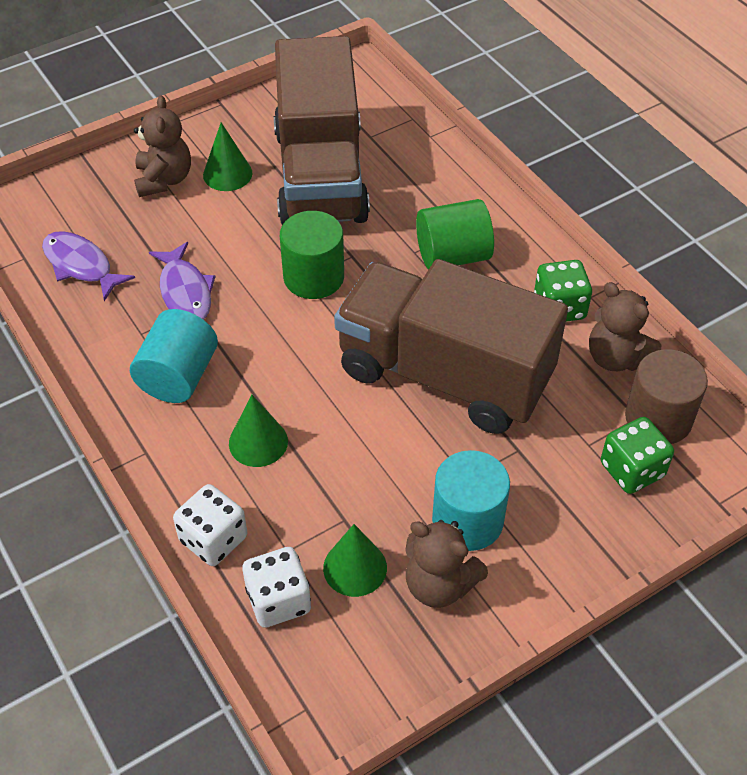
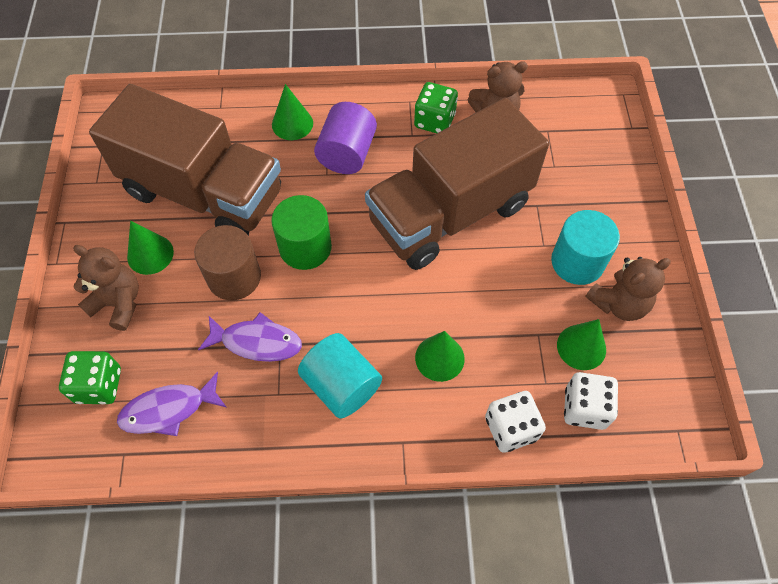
camera: 60 degrees left, 10 degrees up
green cylinder [416,199,494,270] -> purple cylinder [314,102,377,174]
green dice [601,417,674,494] -> green dice moved to [59,351,121,404]
brown cylinder [625,349,708,444] -> brown cylinder moved to [194,225,261,301]
none -> green cone [272,84,313,140]

